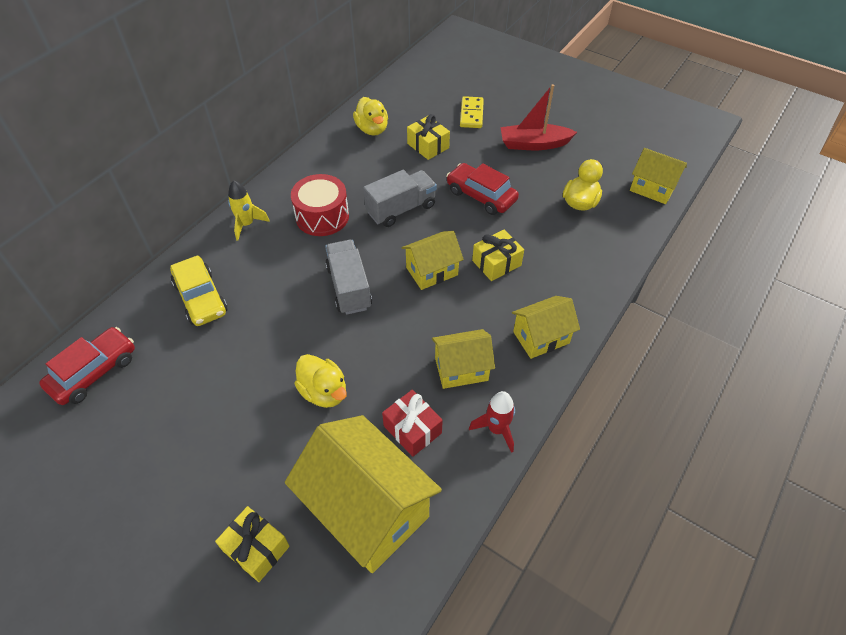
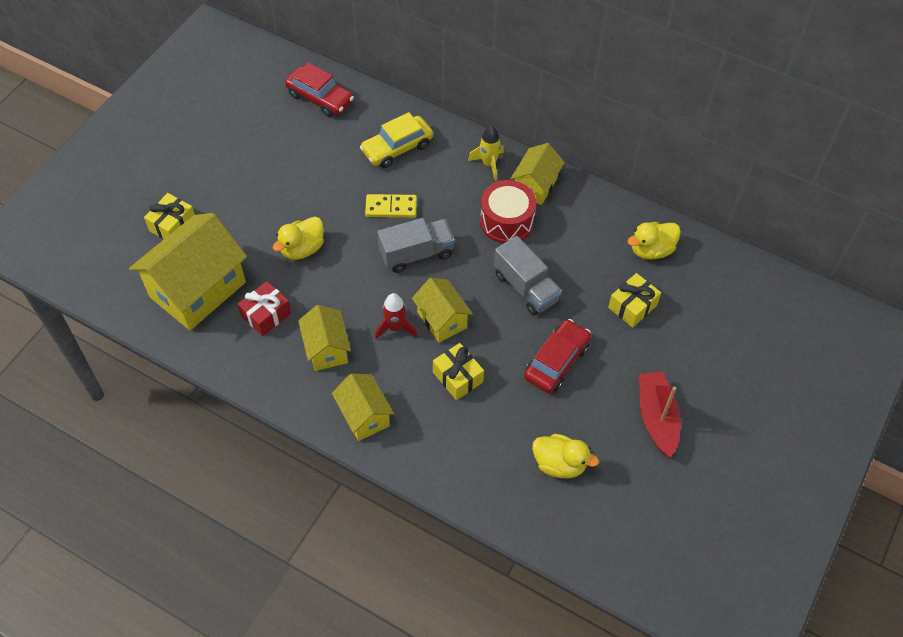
camera: 85 degrees right, 5 degrees up
yellow domino [460,96,484,128] -> yellow domino moved to [365,194,417,218]
red rocket [469,391,515,453] -> red rocket moved to [375,293,417,339]
yellow house [630,148,687,204] -> yellow house moved to [511,143,565,205]

